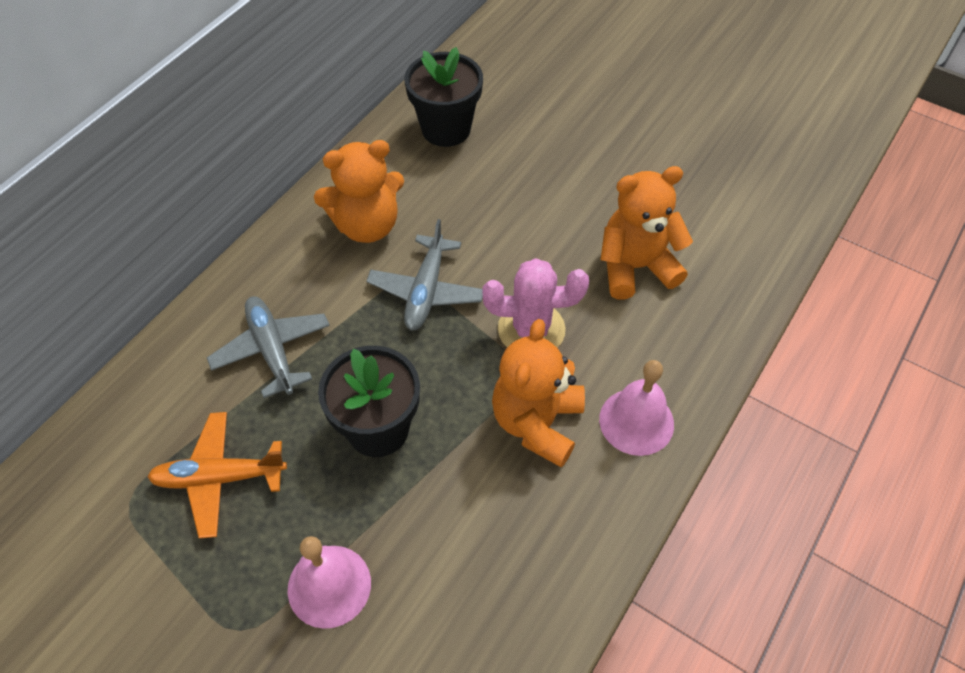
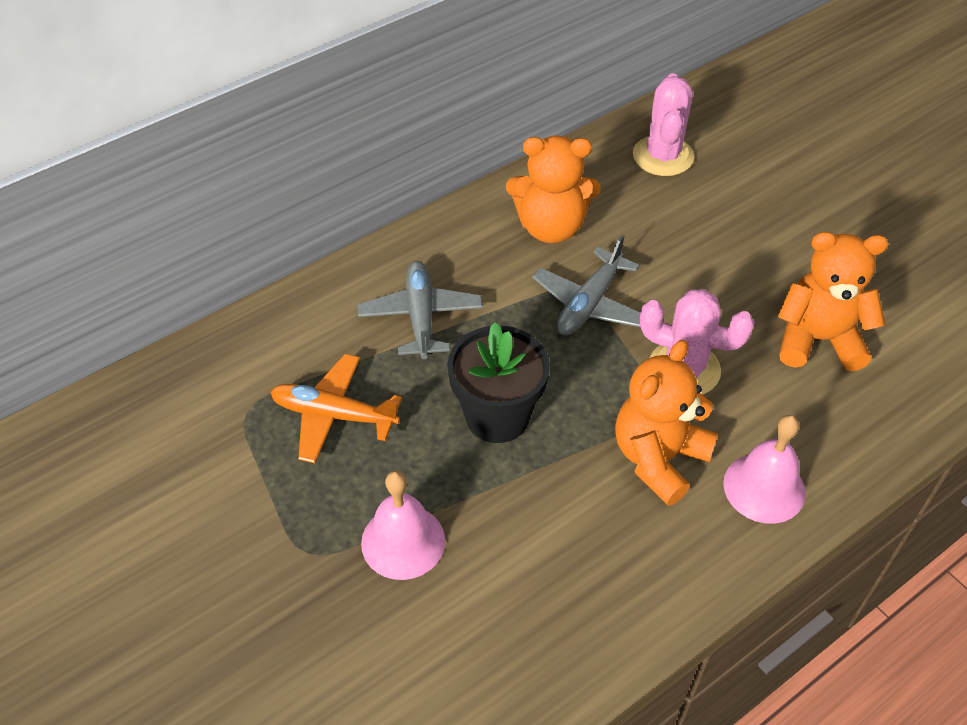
camera: 20 degrees right, 5 degrees down
black flower pot [405,47,483,147] -> pink cactus [633,73,694,176]

